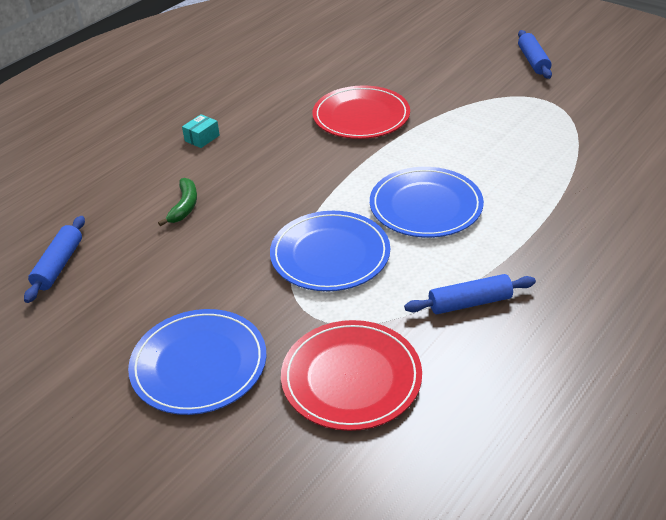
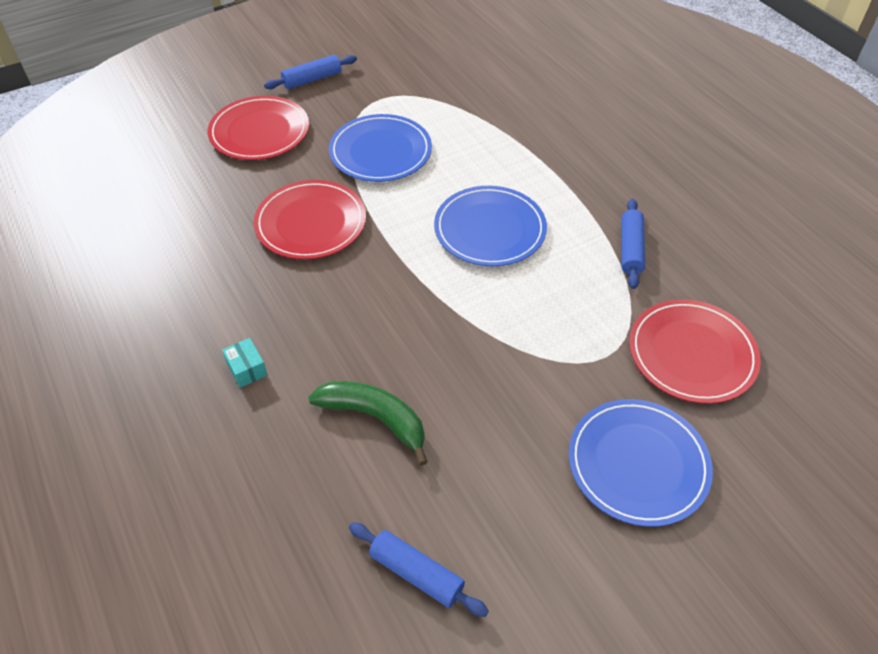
camera: 70 degrees left, 10 degrees up
green banana [158,178,197,226] -> green banana [308,381,428,466], size x1.53
blue plate [270,211,390,291] -> blue plate moved to [329,114,432,182]
blue rolling pin [518,30,552,79] -> blue rolling pin turned 45 degrees counterclockwise [264,55,357,89]
none -> red plate [208,96,309,160]

